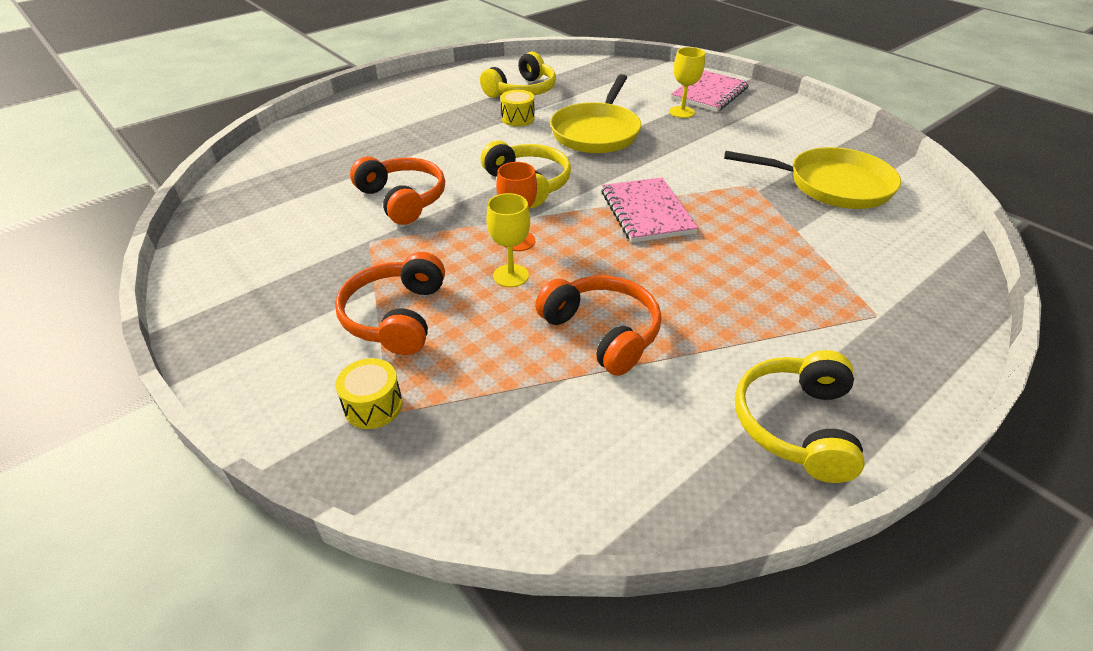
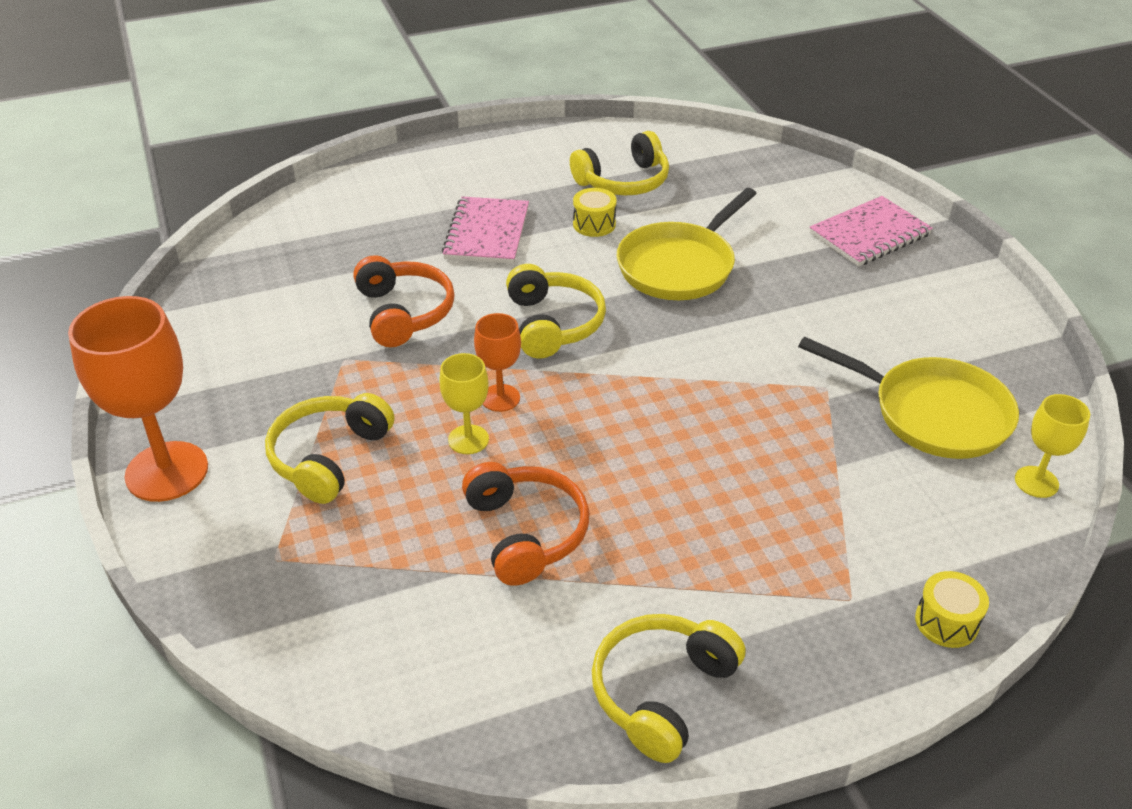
camera: 20 degrees right, 0 degrees up
orange headphones [335,252,445,355] -> yellow headphones [265,393,394,504]
yellow drum [335,358,403,429] -> yellow drum moved to [915,571,989,648]
pink notebook [601,177,698,243] -> pink notebook moved to [442,197,529,264]
yellow goblet [670,47,705,118] -> yellow goblet moved to [1015,394,1090,498]
none -> orange goblet [68,296,208,502]

